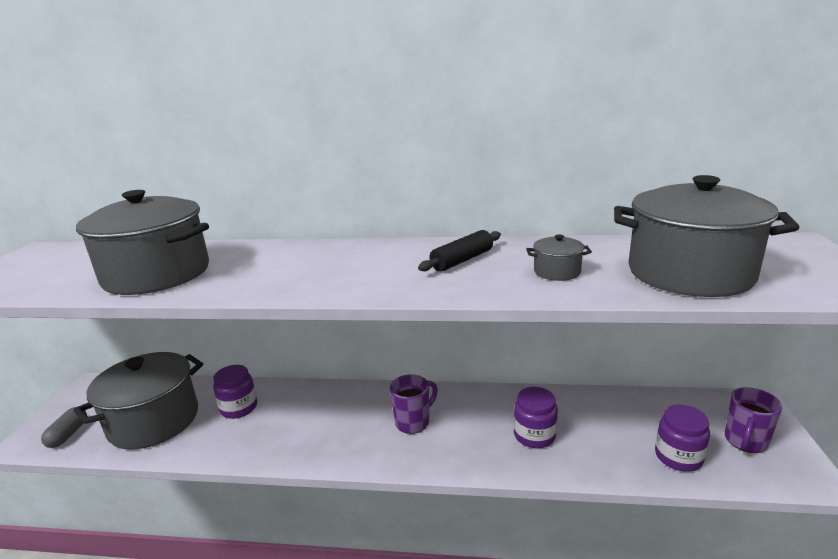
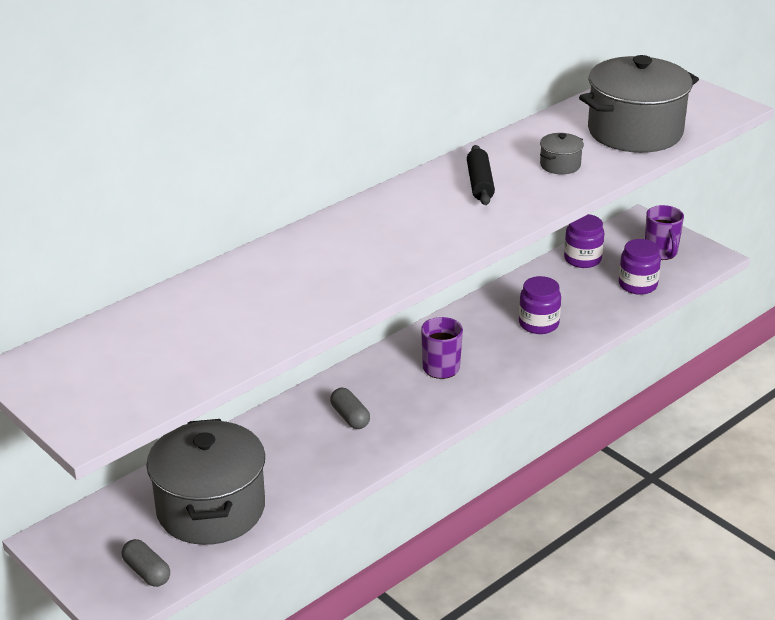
camera: 50 degrees left, 10 degrees up
grey pot [76,190,209,295] -> none
purple jar [213,365,257,419] -> purple jar moved to [564,214,604,268]
none -> grey capsule [330,388,370,429]

